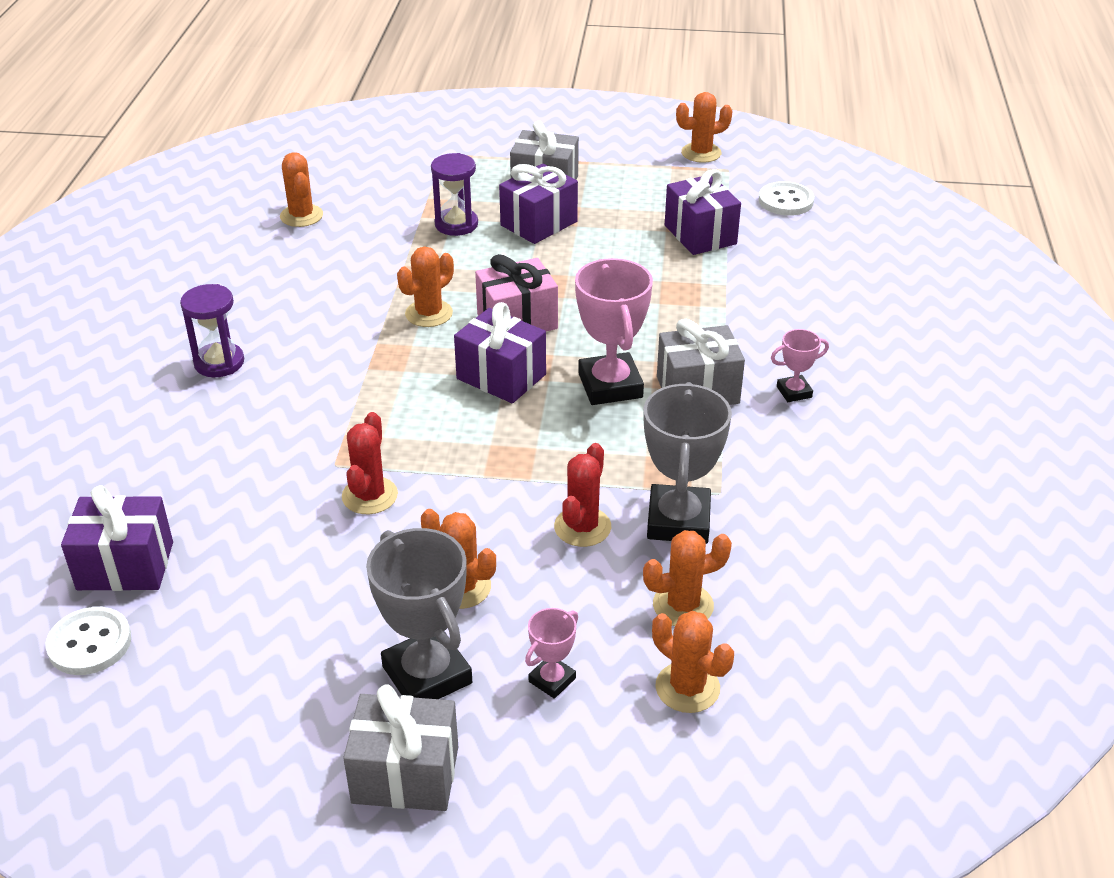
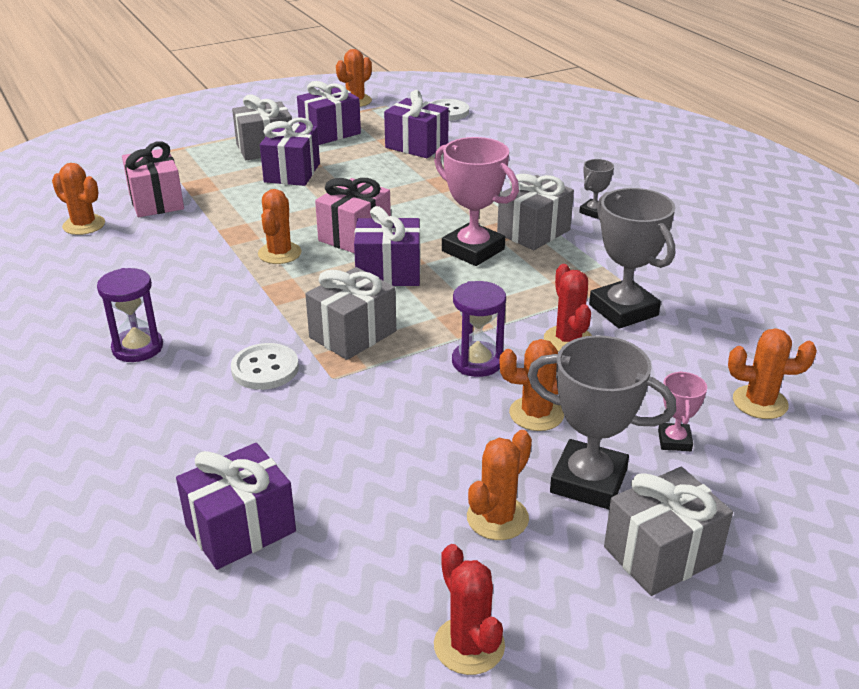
camera: 35 degrees left, 5 degrees down
white button [45,607,131,675] -> white button moved to [231,343,299,390]
red cactus [342,412,398,514] -> red cactus moved to [434,544,505,675]
purple hourglass [431,153,478,236] -> purple hourglass moved to [452,281,506,377]
orange cactus [643,530,732,626] -> orange cactus moved to [467,430,532,540]
pink trophy [771,329,829,402] -> grey trophy [579,159,614,219]
none -> pink gift [122,142,184,217]
none -> purple gift [297,81,361,145]
none -> grey gift [305,267,396,360]

